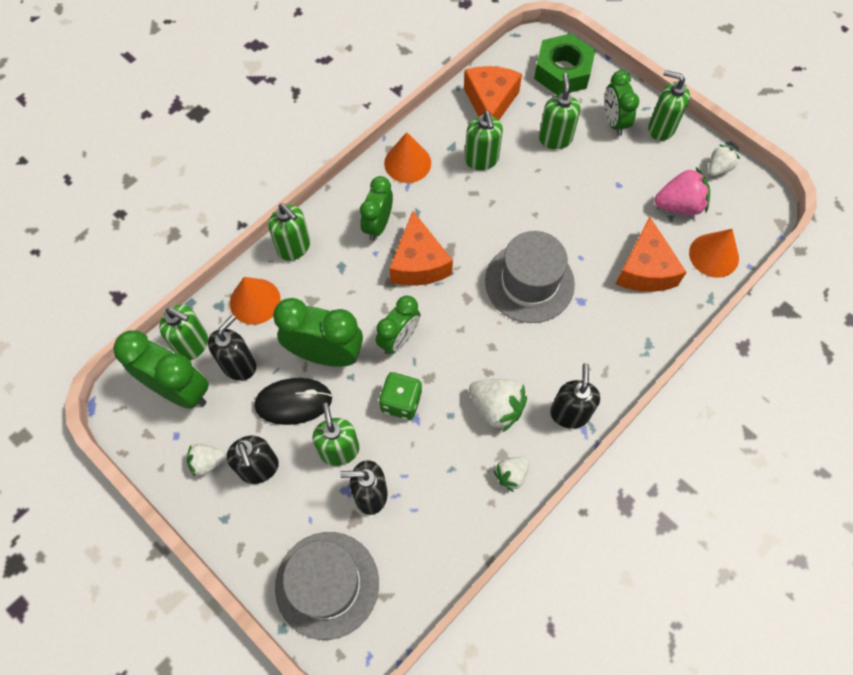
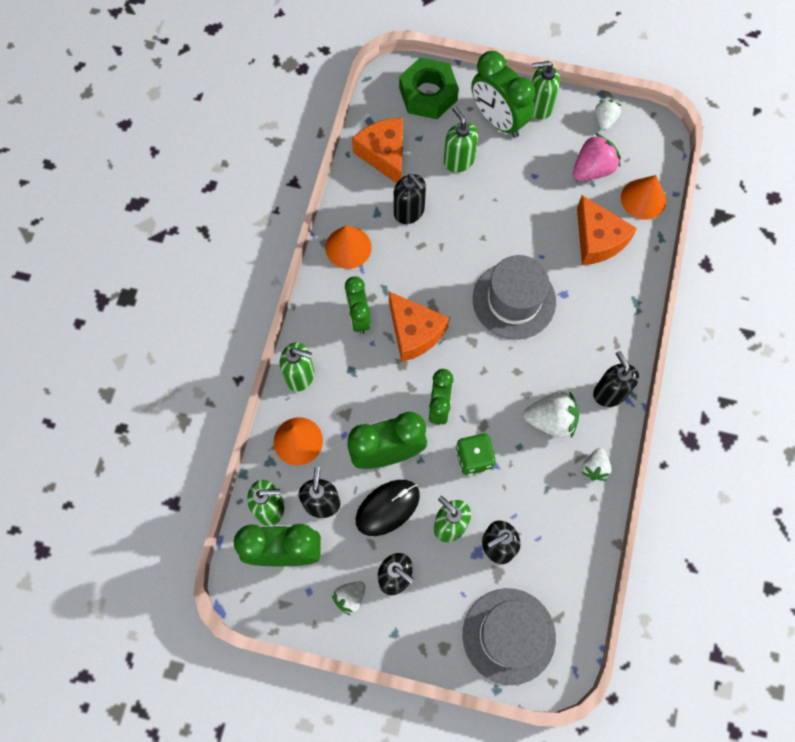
camera: 30 degrees left, 5 degrees up
green soap dispenser [465,110,503,170] -> black soap dispenser [394,174,426,224]
green clock [604,70,639,136] -> green clock [471,51,535,138], size x1.54

